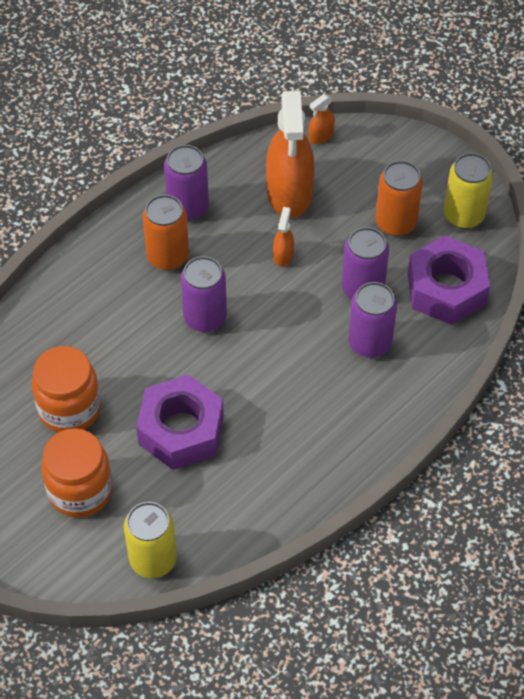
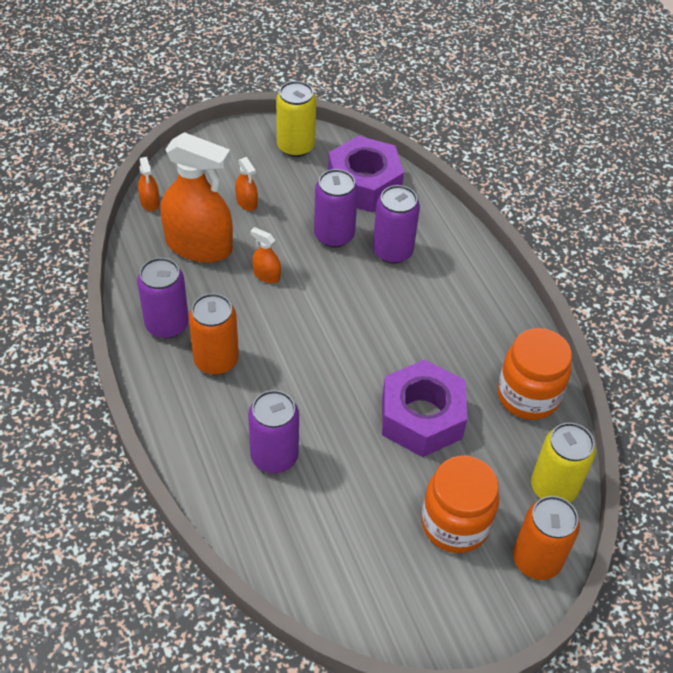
camera: 70 degrees left, 5 degrees down
orange jar [32,346,101,432] -> orange jar moved to [498,328,572,420]
purple can [180,256,227,332] -> purple can moved to [248,390,299,473]
orange can [376,161,423,236] -> orange can moved to [513,496,580,580]
none -> orange spray bottle [235,157,258,211]

